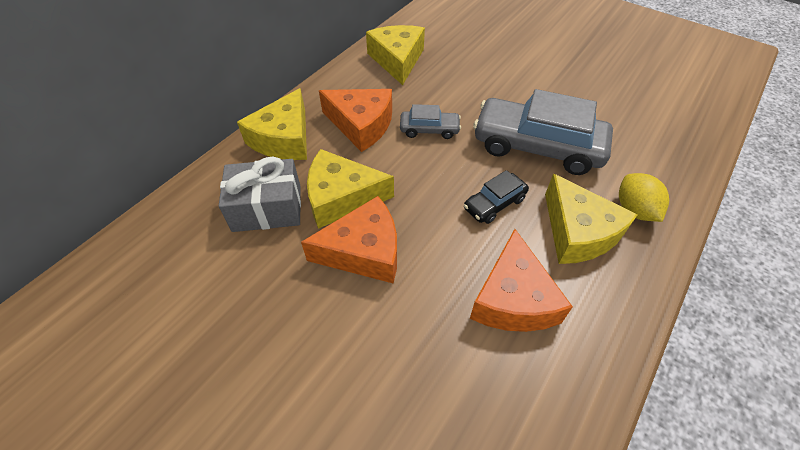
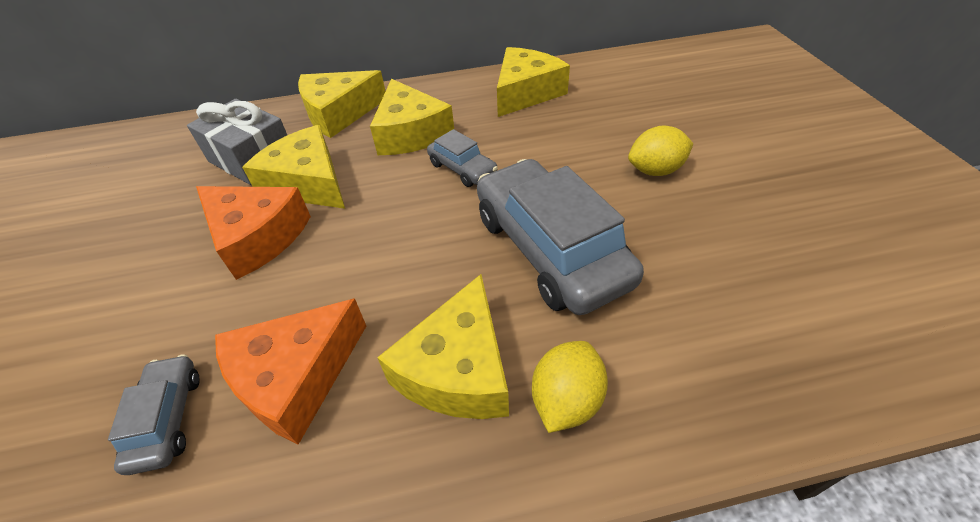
camera: 45 degrees right, 5 degrees down
orange cheese [319,89,392,152] -> yellow cheese [370,79,454,155]
black car [464,170,529,224] -> none
none -> grey car [108,354,200,475]
none -> yellow lemon [628,126,693,176]

